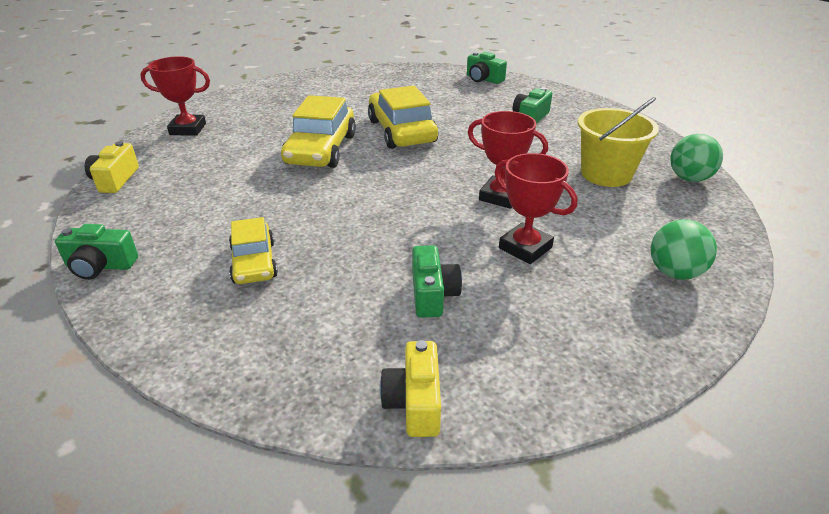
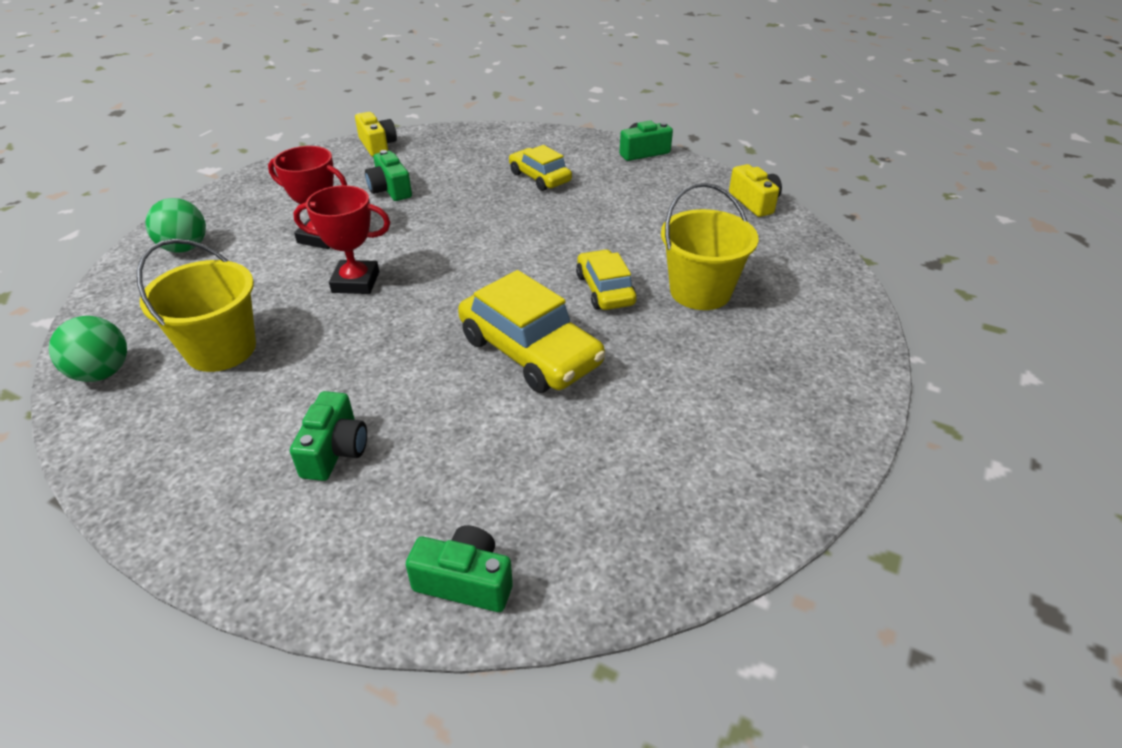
camera: 155 degrees right, 5 degrees up
red trophy [140,56,210,136] -> none
yellow car [281,95,356,168] -> yellow car [576,249,637,310], size x0.61
none -> yellow bucket [661,183,759,310]

